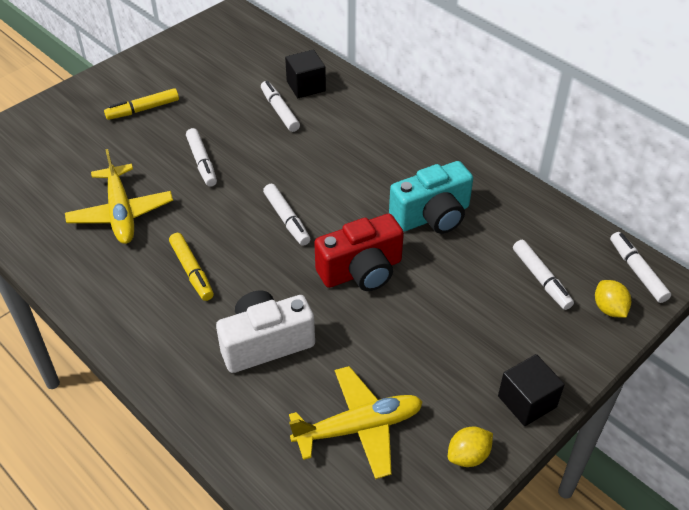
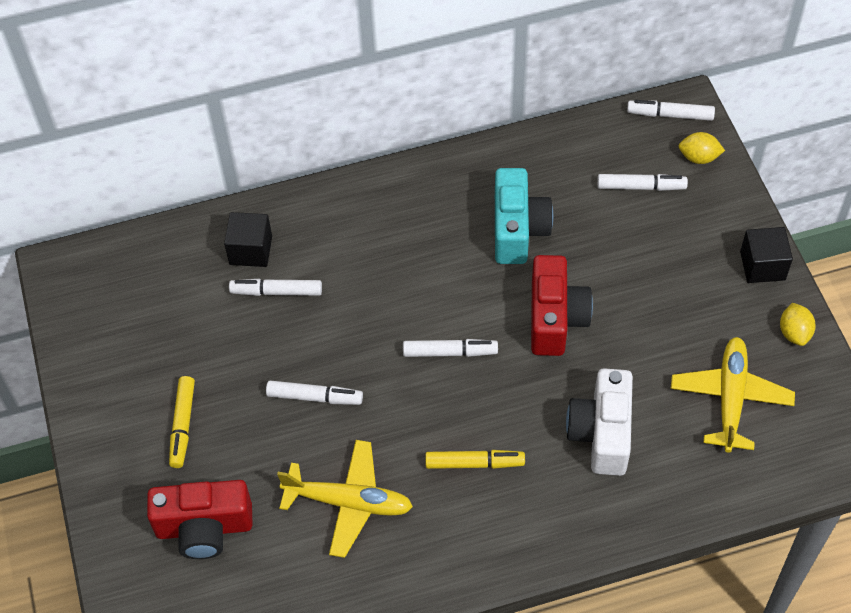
camera: 60 degrees left, 10 degrees up
none -> red camera [147,480,253,559]

